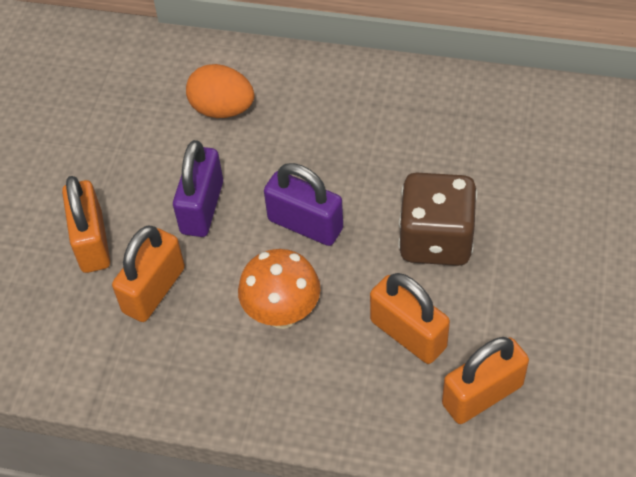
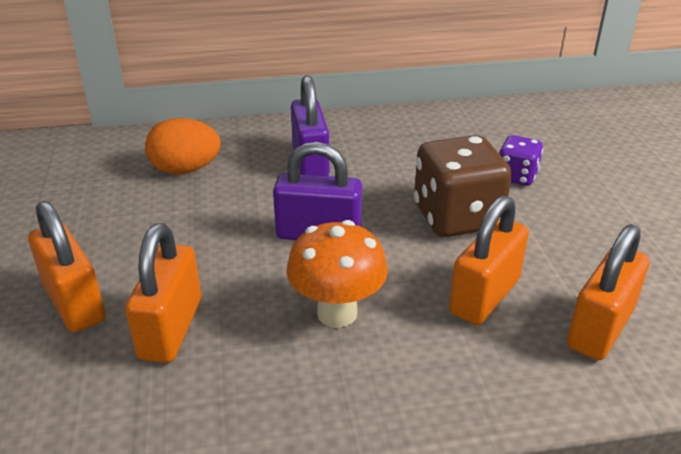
camera: 25 degrees left, 20 degrees down
purple padlock [173,140,223,237] -> purple padlock moved to [291,75,330,176]
orange padlock [370,273,450,364] -> orange padlock turned 75 degrees counterclockwise [449,195,529,325]
none -> purple dice [499,135,543,186]

